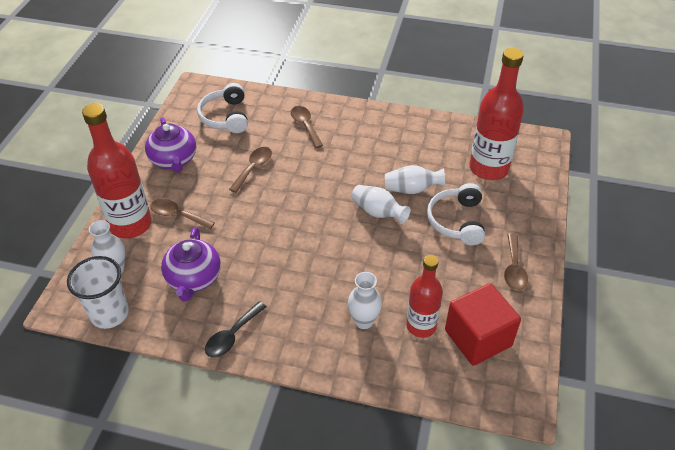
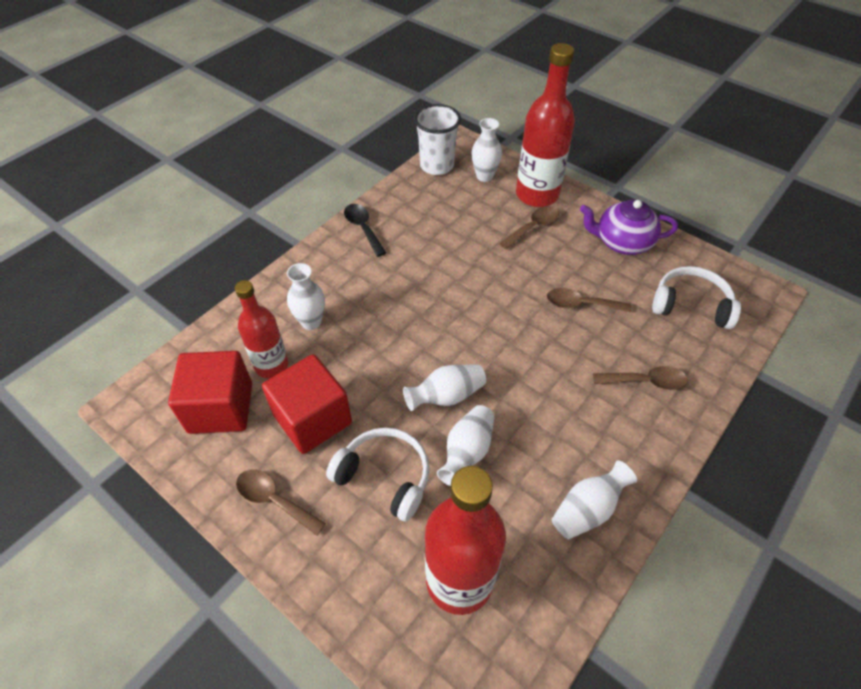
camera: 115 degrees right, 5 degrees up
purple teapot [161,227,221,302] -> none
brown spoon [229,147,272,193] -> brown spoon turned 135 degrees clockwise [547,288,631,313]
none -> red cube [262,354,352,454]
none -> white vase [552,460,637,539]

